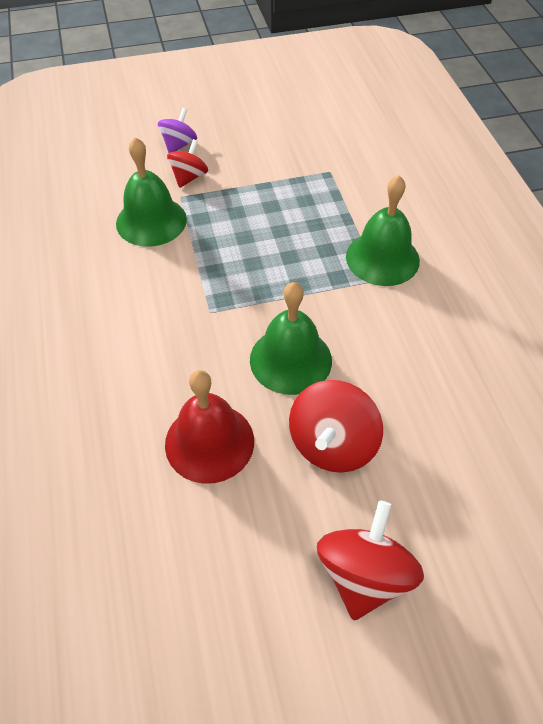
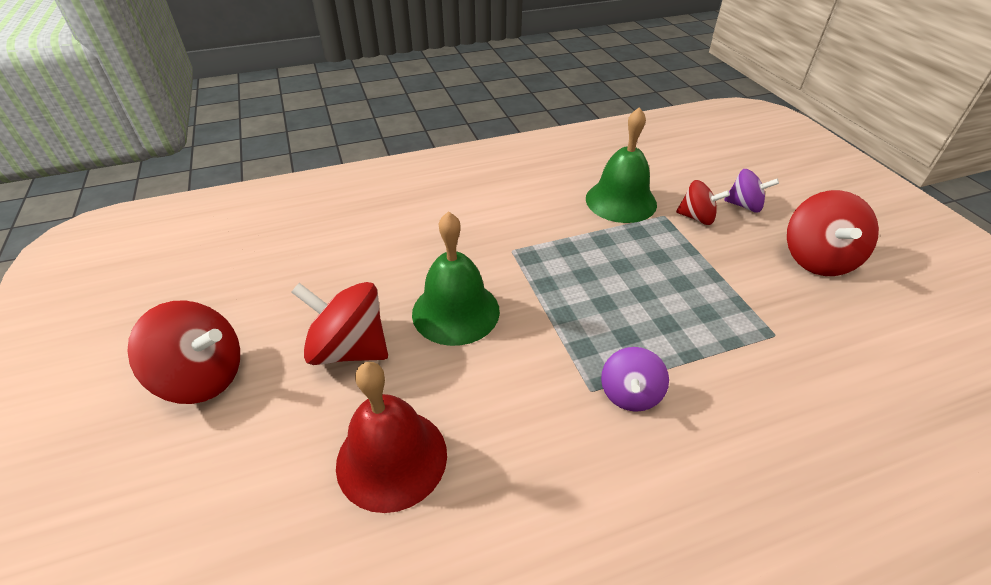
camera: 85 degrees right, 10 degrees down
red bell [165,370,254,484] -> red bell moved to [336,362,447,513]
green bell [346,175,420,286] -> purple spinning top [601,347,669,412]
none -> red spinning top [787,190,879,276]

